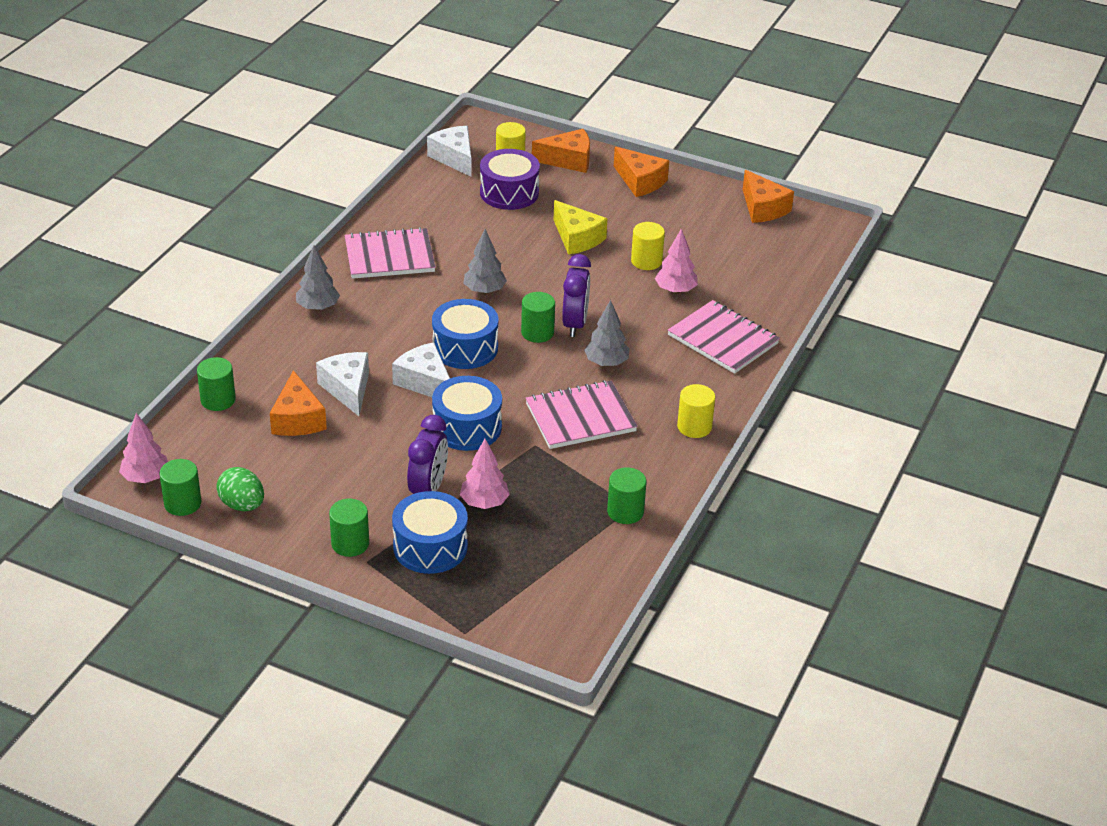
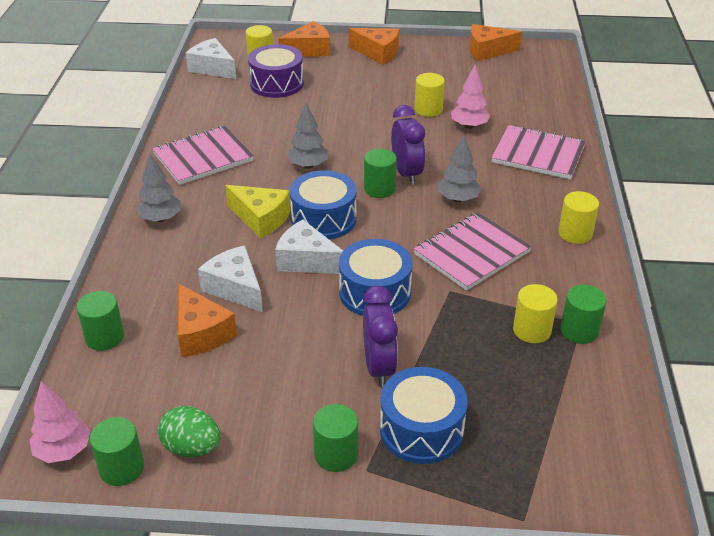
camera: 20 degrees left, 0 degrees up
pink tree [460,439,510,509] -> none
yellow cheese [553,200,607,255] -> yellow cheese moved to [225,185,291,239]
orange cheese [743,170,794,223] -> orange cheese turned 135 degrees clockwise [470,24,522,61]
none -> yellow cylinder [513,284,558,343]

